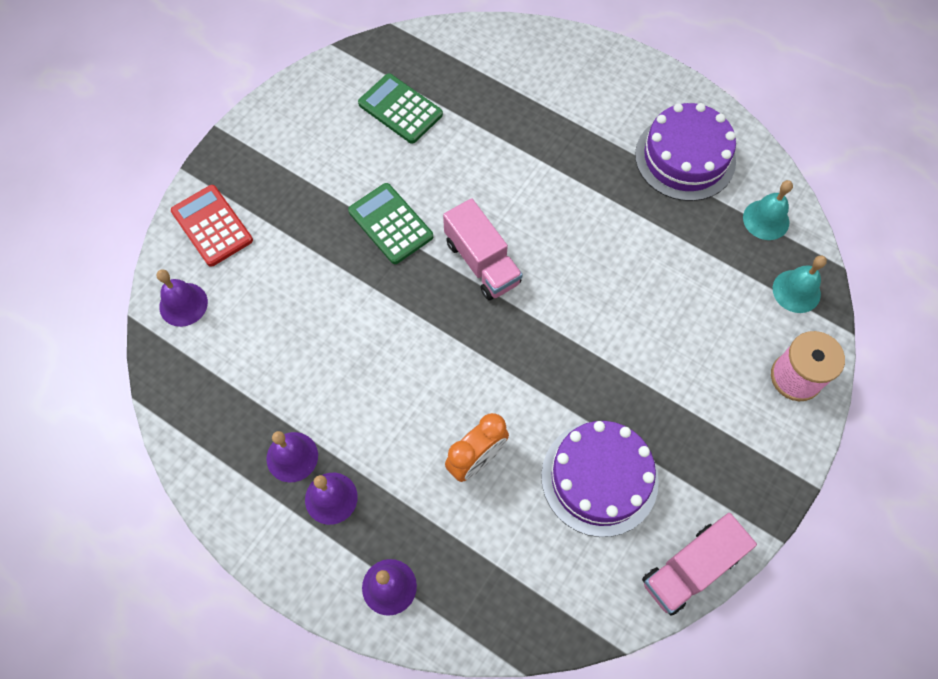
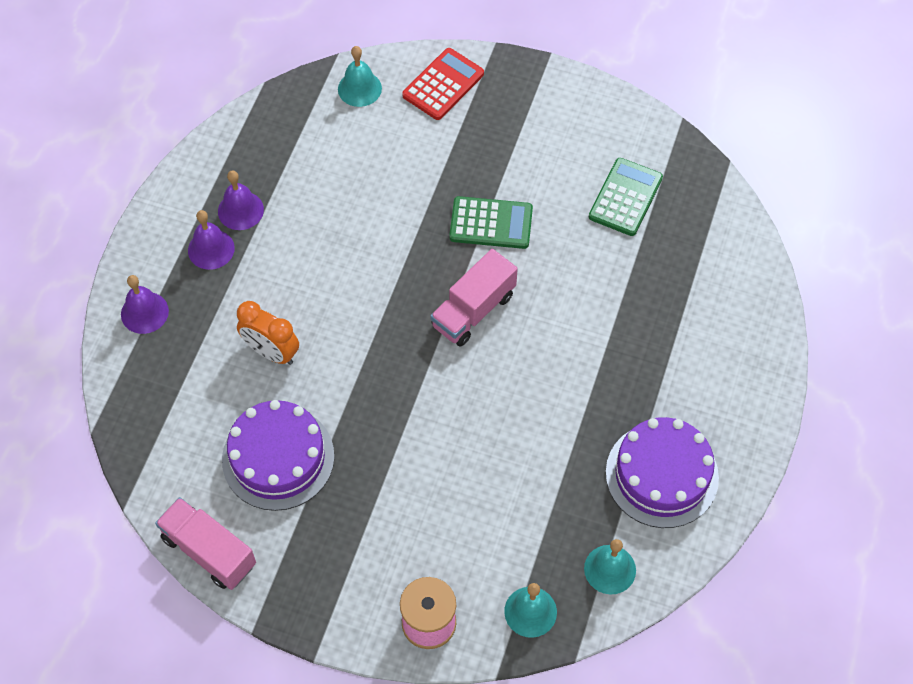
camera: 75 degrees right, 5 degrees down
purple bell [156,269,208,327] -> turquoise bell [338,46,382,107]
green calculator [348,183,433,264] -> green calculator turned 60 degrees clockwise [449,196,533,249]

